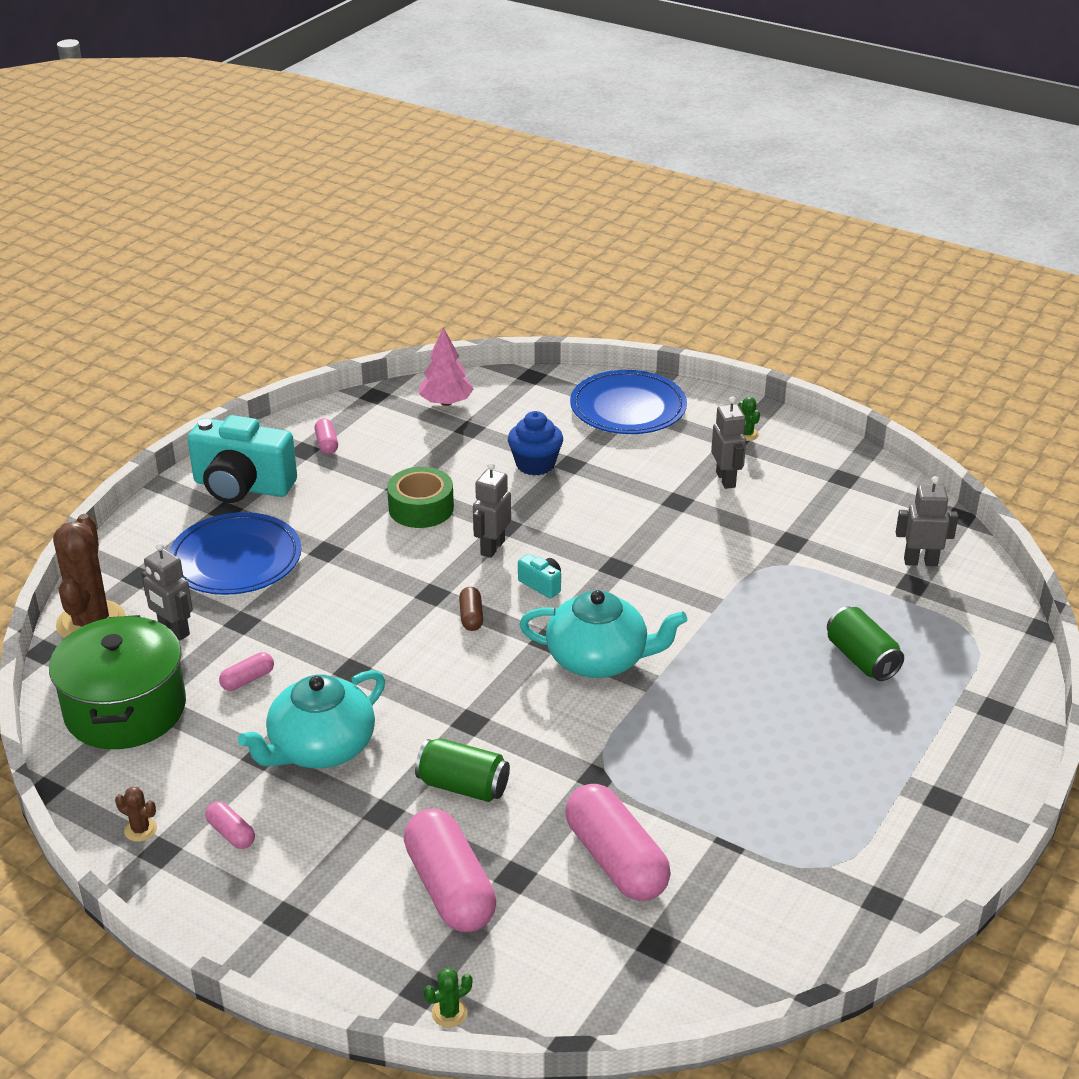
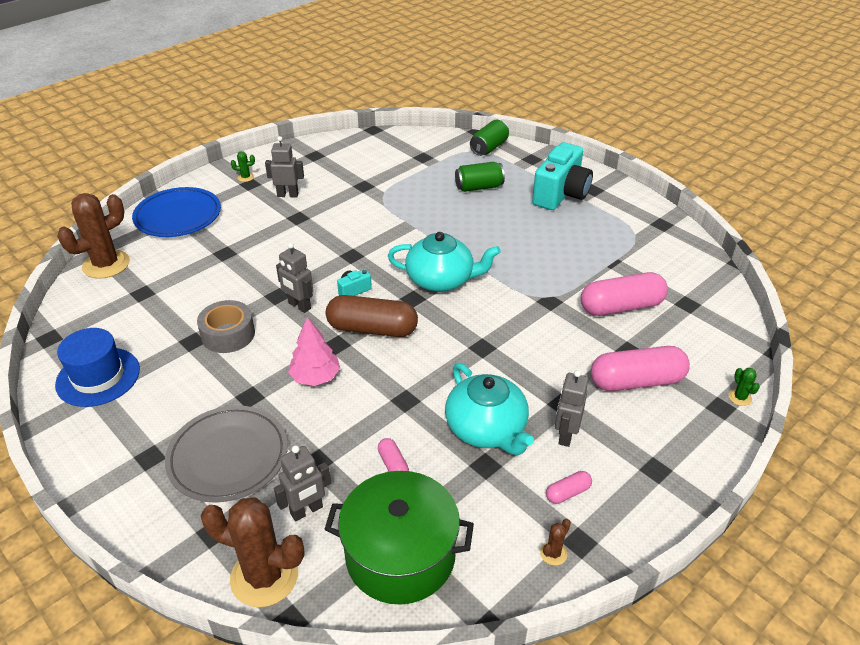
camera: 75 degrees left, 5 degrees up
blue plate [169,512,301,595] -> grey plate [165,406,288,503]
turquoise camera [187,415,297,503] -> turquoise camera moved to [532,142,593,210]
pink capsule [315,418,338,454] -> blue hat [55,328,140,407]
green tape [387,467,454,528] -> grey tape [197,300,255,353]
green can [415,738,510,802] -> green can moved to [470,120,509,156]
pink tree [419,327,474,406] -> pink tree moved to [288,317,340,386]
brown capsule [459,587,483,631] -> brown capsule [326,295,418,337], size x2.19
blue cupcake [508,411,563,475] -> none
turquoise teapot [519,590,687,678] -> turquoise teapot turned 75 degrees clockwise [388,232,501,292]
grey robot [896,476,958,566] -> grey robot moved to [555,370,589,447]
none -> brown cactus [57,193,130,279]

